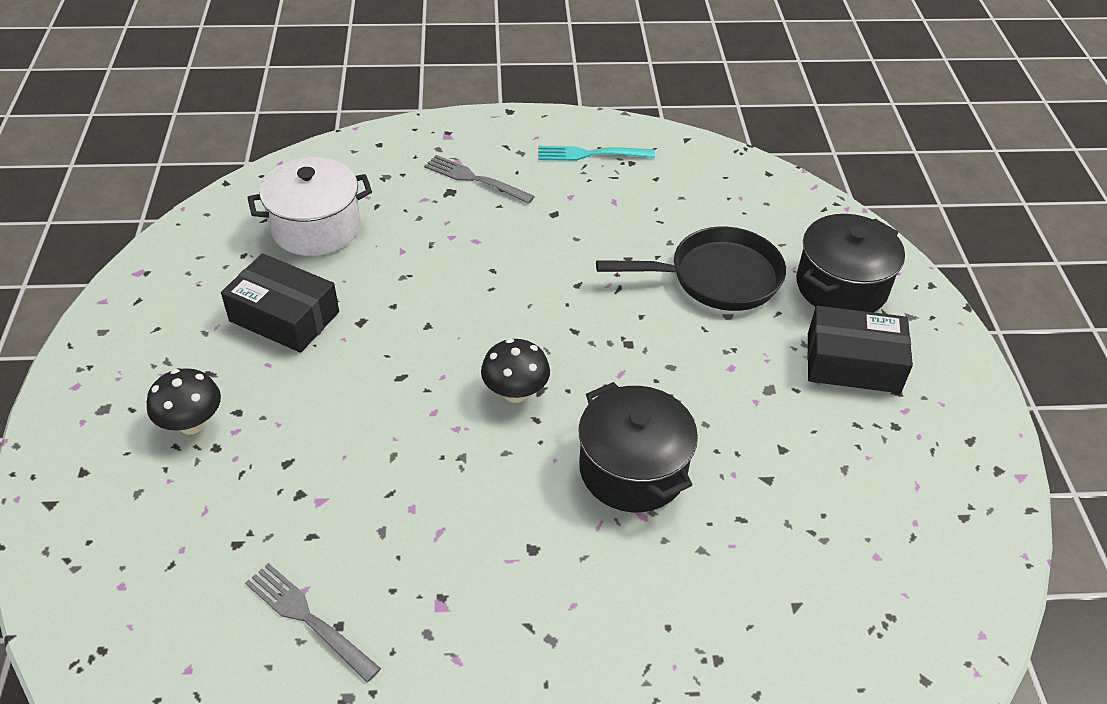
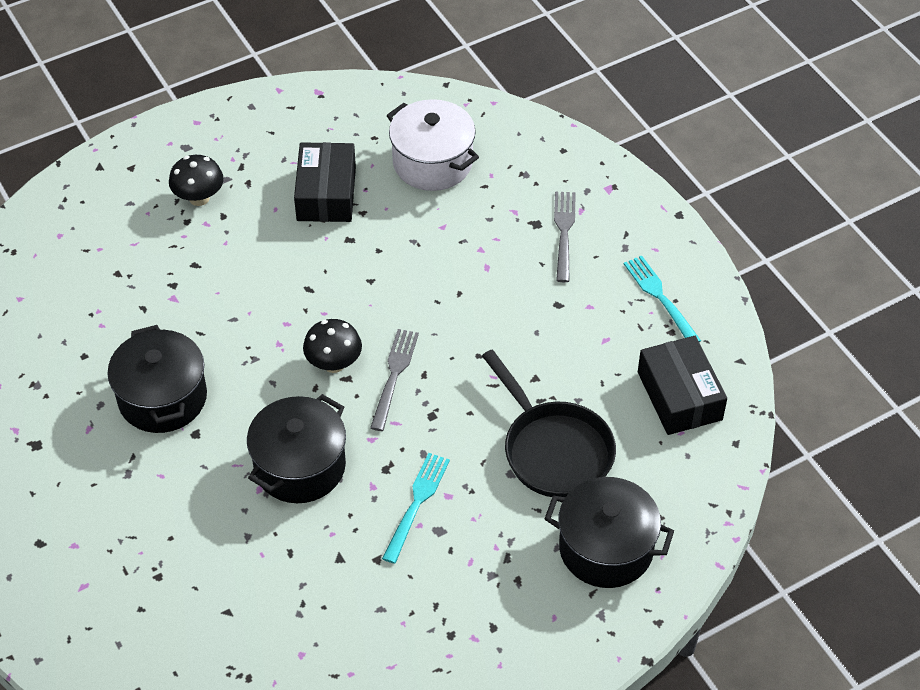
camera: 65 degrees right, 5 degrees up
grey fork [245,563,381,682] -> grey fork moved to [370,329,419,431]
black box [807,306,913,393] -> black box moved to [638,336,727,435]
none -> black pot [107,325,207,433]
none -> turquoise fork [382,453,450,564]

